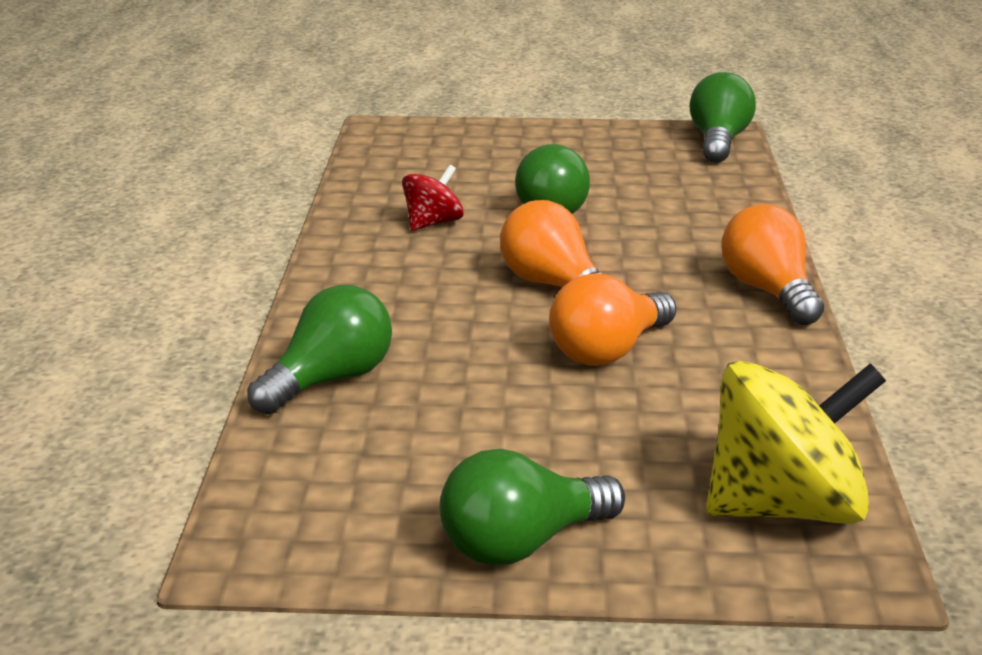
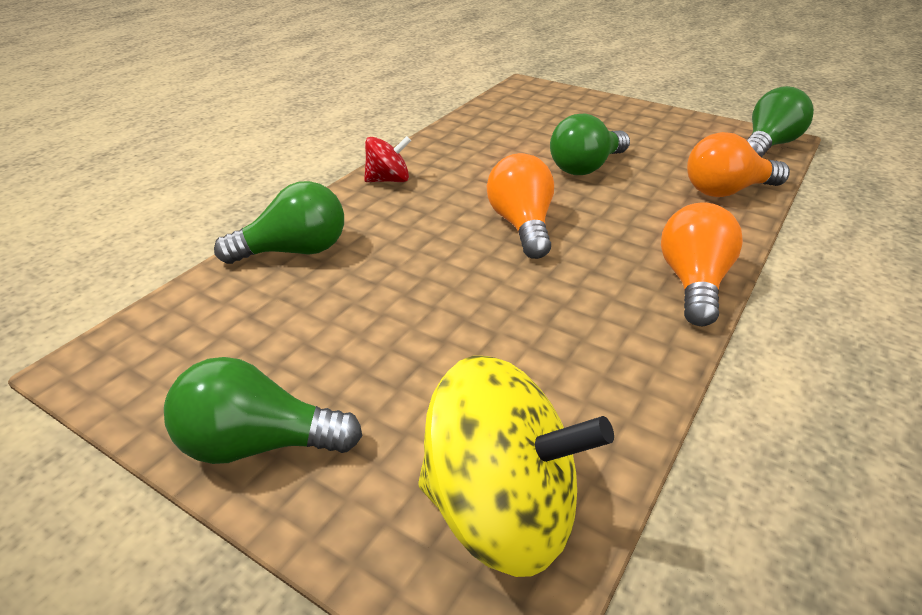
camera: 30 degrees right, 10 degrees up
red spinning top [402,165,464,231] -> red spinning top moved to [364,136,411,182]
orange light bulb [549,273,677,366] -> orange light bulb moved to [687,132,790,197]

